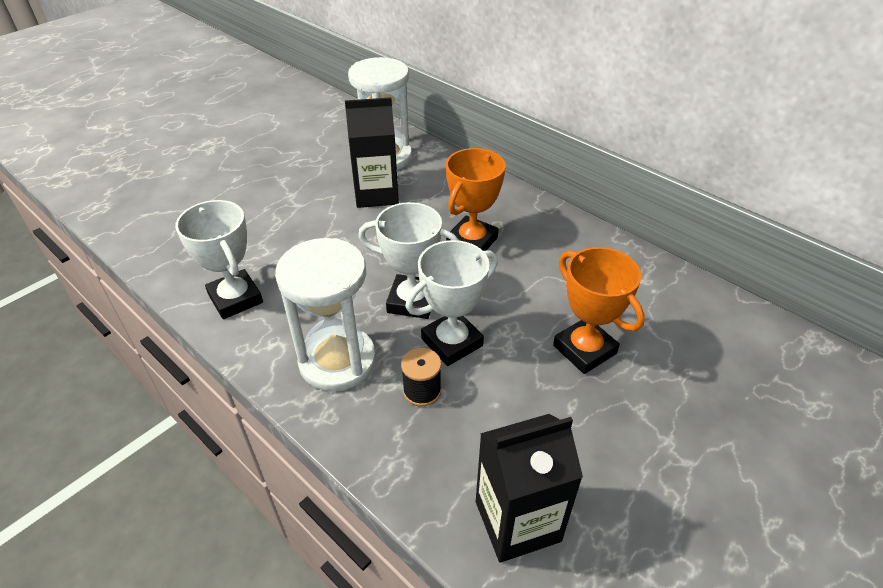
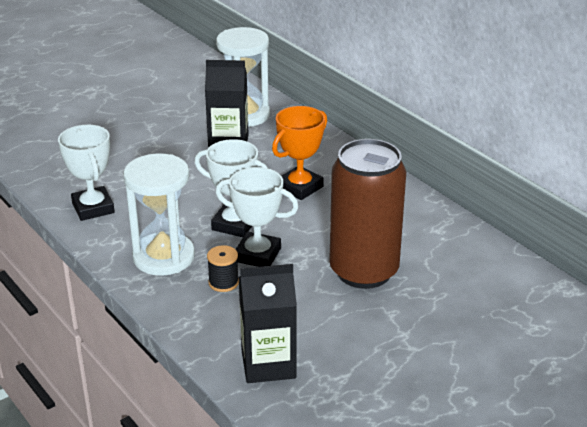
camera: 10 degrees right, 10 degrees down
white trophy [405,240,498,366] -> white trophy turned 45 degrees clockwise [216,167,299,267]
orange trophy [553,247,645,374] -> brown can [329,139,406,289]

